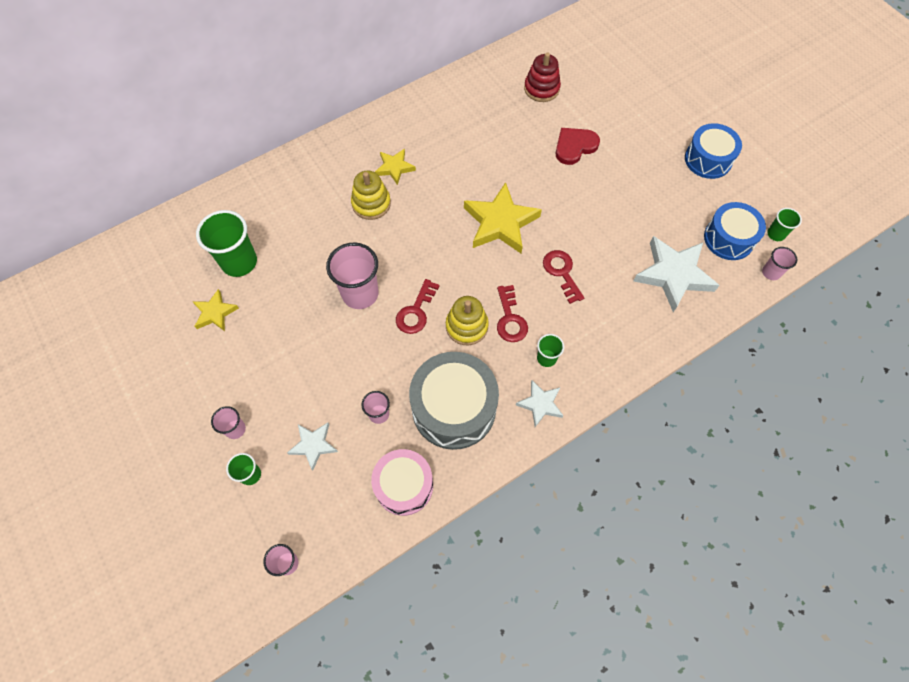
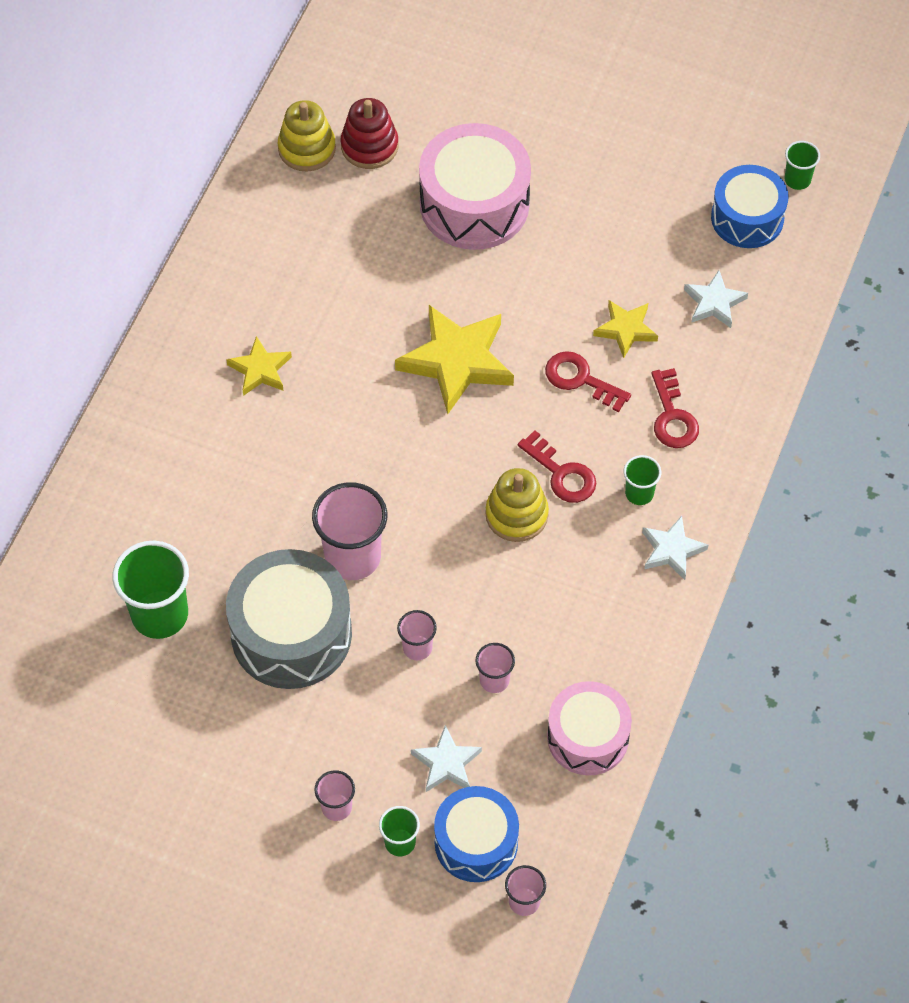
camera: 35 degrees left, 5 degrees down
yellow star [193,289,239,331] -> yellow star moved to [593,300,658,358]
yellow stacking toy [351,171,391,220] -> yellow stacking toy moved to [278,100,336,172]
red key [396,279,440,334] -> red key moved to [651,368,699,448]
grey drum [409,352,499,450] -> grey drum moved to [226,549,352,689]
red heart [556,128,600,165] -> pink drum [419,123,531,250]
white star [633,236,720,312] -> white star [684,270,748,328], size x0.54
blue drum [685,123,742,179] -> blue drum moved to [434,786,519,882]
pink cup [762,247,797,280] -> pink cup moved to [397,610,437,660]

